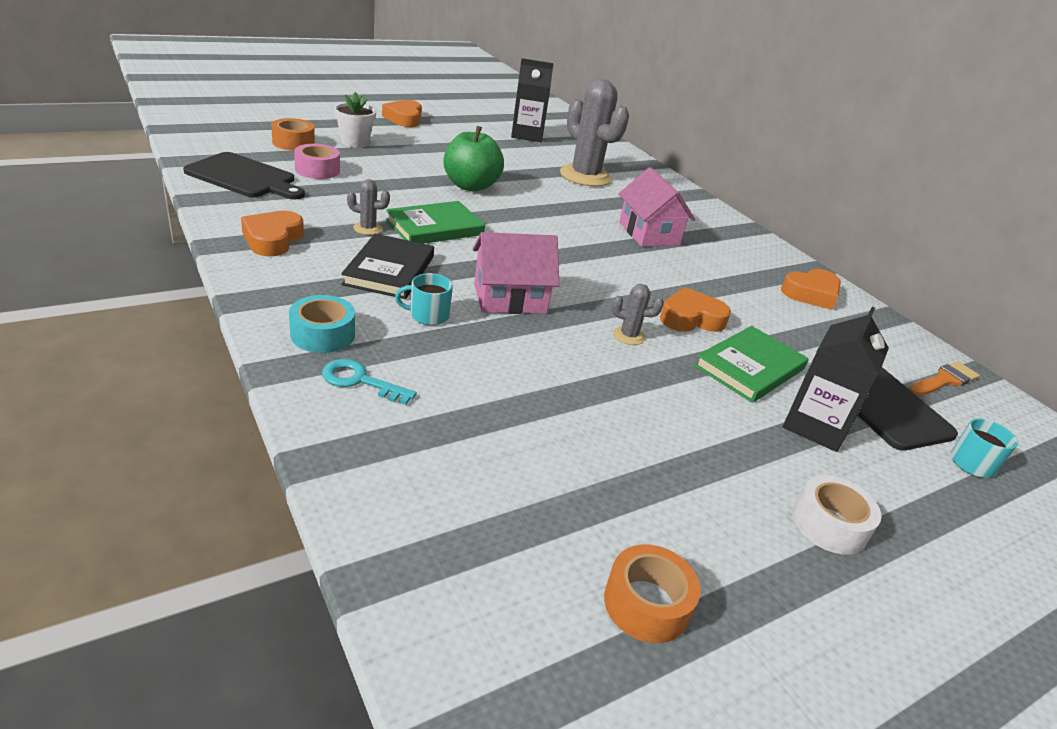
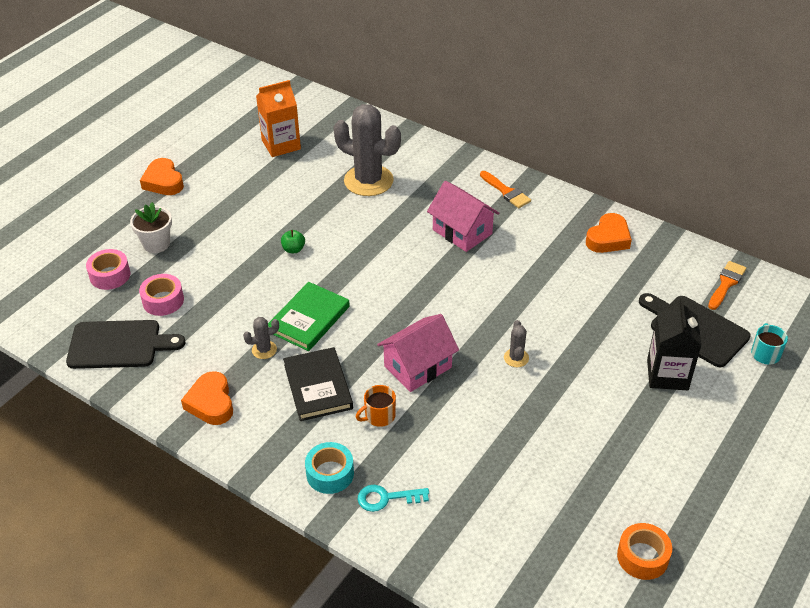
camera: 20 degrees left, 10 degrees up
orange tape [271,118,315,151] -> pink tape [86,249,130,290]
turquoise mug [395,273,453,325] -> orange mug [356,385,396,427]
green apple [443,126,504,192] -> green apple [281,230,305,253], size x0.44
black carton [511,58,554,142] -> orange carton [256,80,301,157]
grey cactus [612,284,664,345] -> grey cactus turned 75 degrees counterclockwise [504,320,529,367]
orange heart [660,287,731,332] -> none
green book [694,326,809,403] -> none
white tape [793,475,881,555] -> none
none -> orange brush [480,171,531,208]

